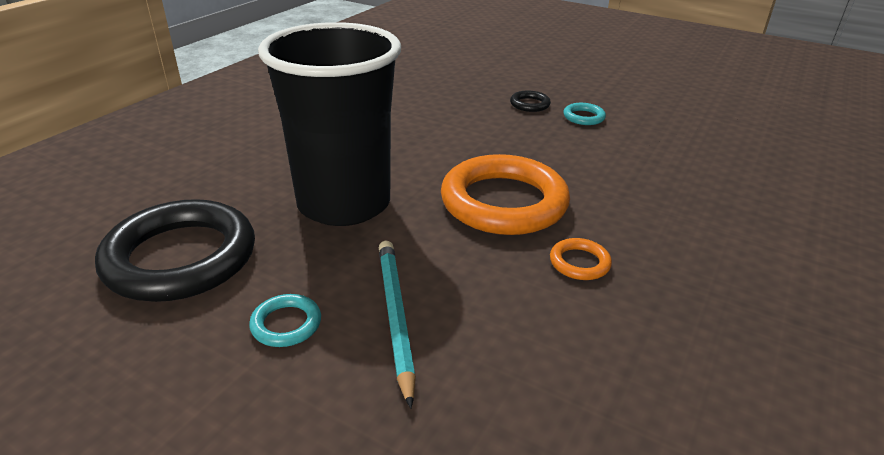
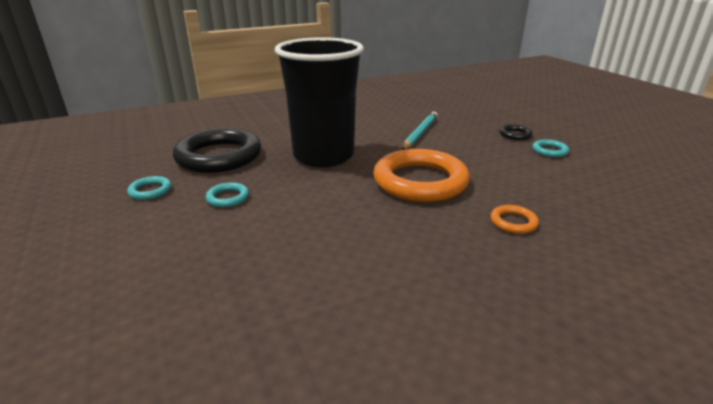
camera: 35 degrees right, 5 degrees down
turquoise pencil [379,241,416,409] -> turquoise pencil moved to [402,112,438,150]
orange ring [550,238,612,280] -> orange ring moved to [490,205,539,234]
none -> turquoise ring [127,176,172,200]

